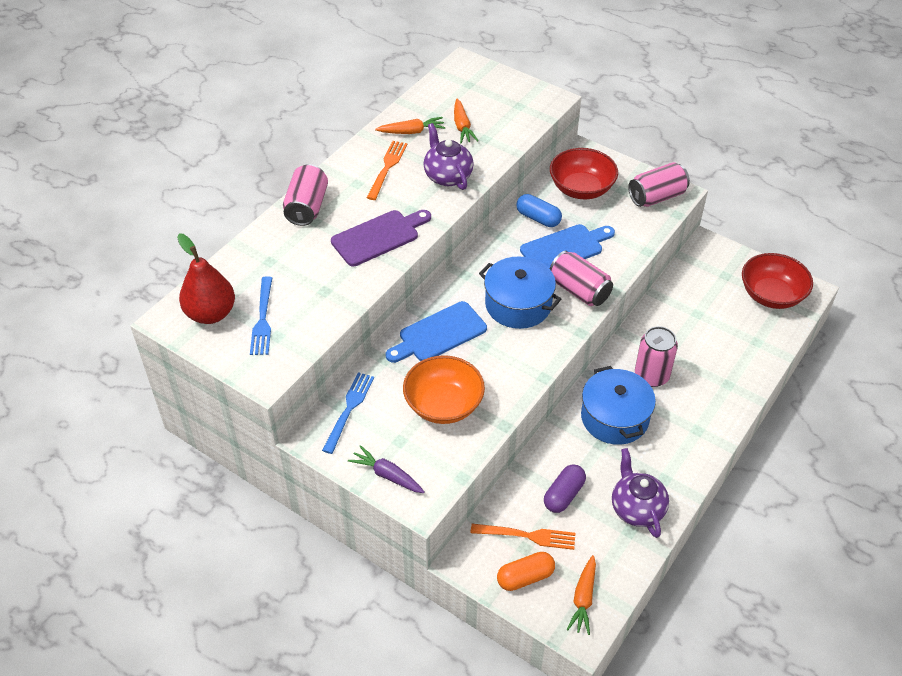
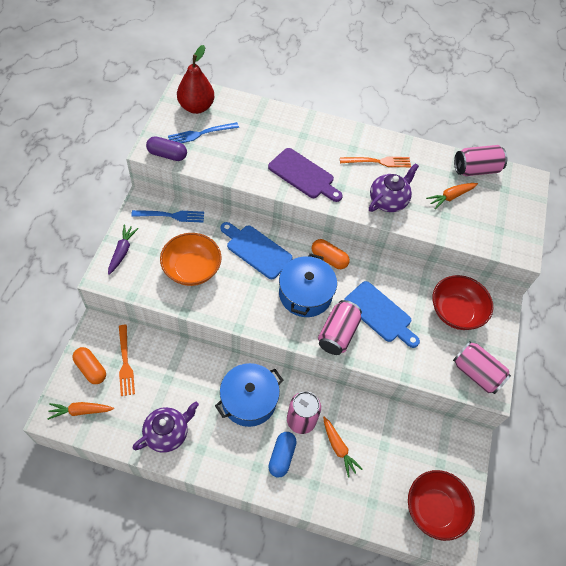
camera: 65 degrees right, 10 degrees up
pink can [283,164,328,226] -> pink can moved to [454,145,507,176]
orange carrot [375,117,445,134] -> orange carrot moved to [323,416,363,477]
blue capsule [516,194,562,227] -> blue capsule moved to [268,432,297,478]
purple capsule [544,465,586,513] -> purple capsule moved to [146,136,187,161]
none -> orange capsule [312,239,350,269]

